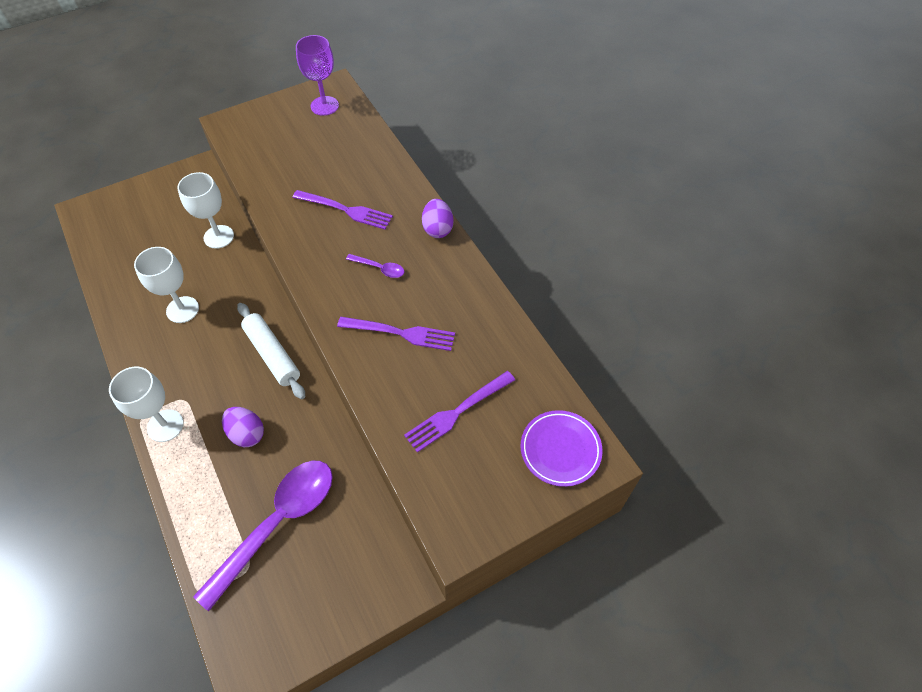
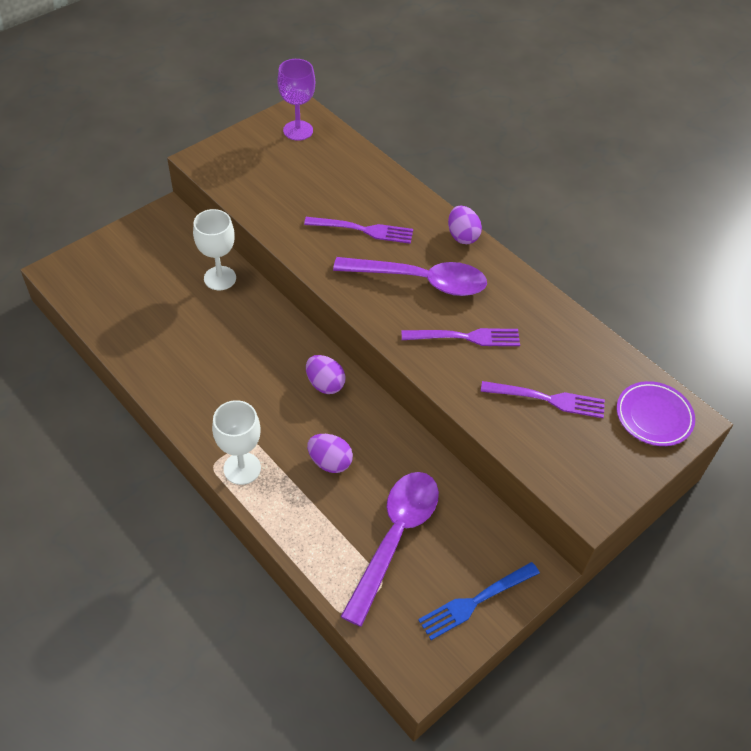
camera: 15 degrees left, 5 degrees down
white goblet [134,247,199,323] -> none
white rolling pin [237,303,305,399] -> purple egg [306,355,346,394]
purple spoon [346,254,404,278] -> purple spoon [333,257,487,296], size x2.37
purple fork [404,371,515,452] -> purple fork turned 120 degrees counterclockwise [481,381,605,418]
none -> blue fork [418,562,540,640]

